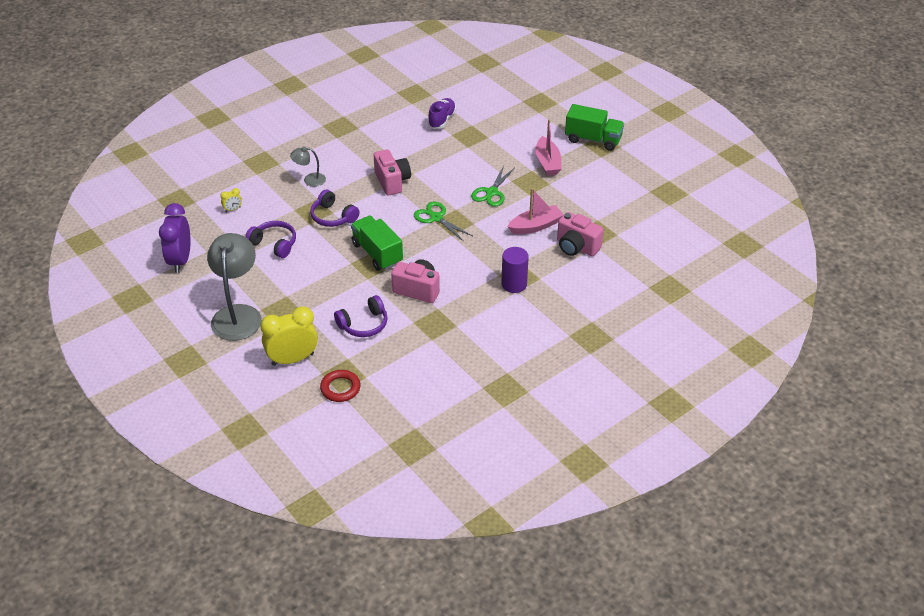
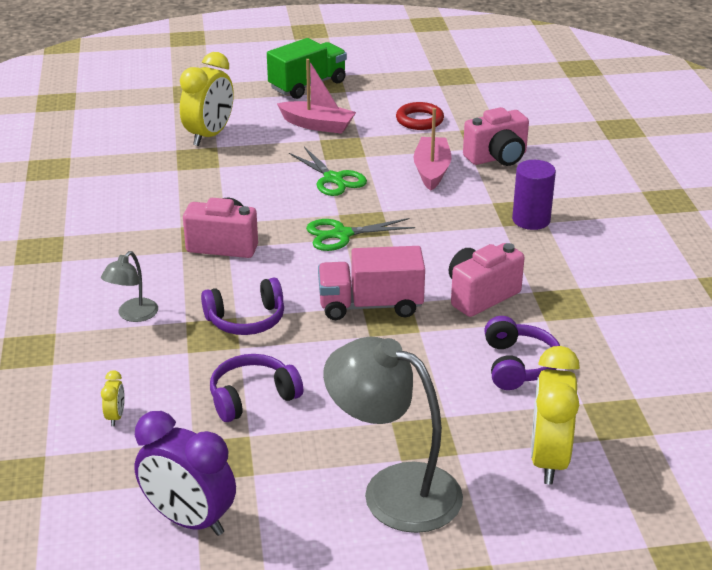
camera: 60 degrees left, 10 degrees down
red ring [320,370,360,402] -> red ring moved to [396,102,444,130]
green truck [351,216,403,271] -> pink truck [318,246,425,320]
purple shoe [428,98,456,129] -> none
none -> yellow clock [180,52,234,146]

